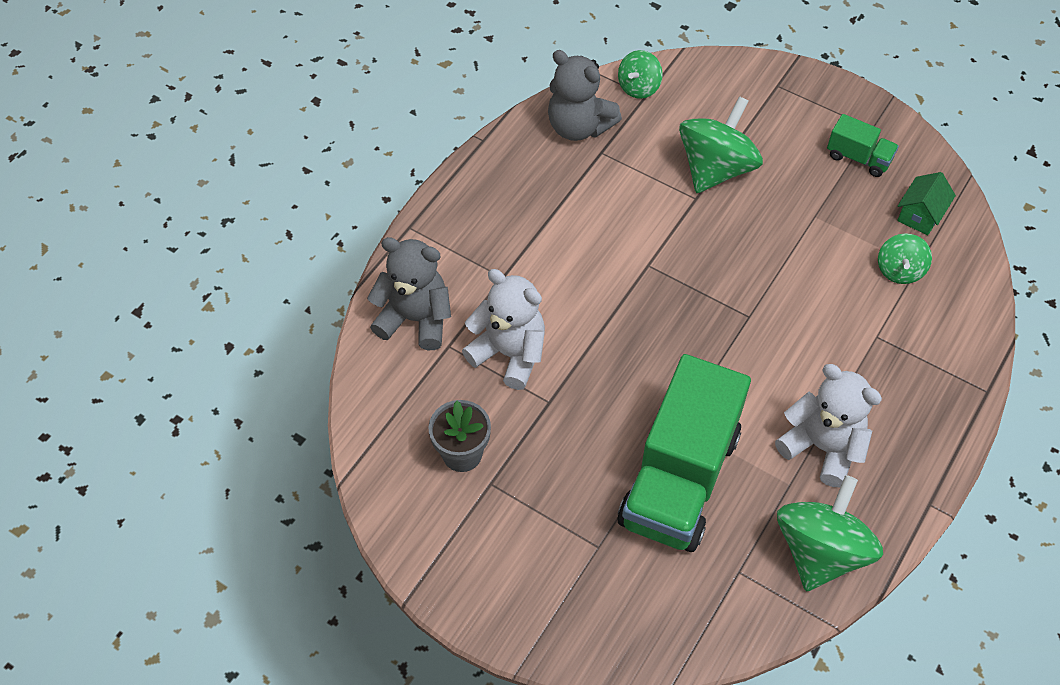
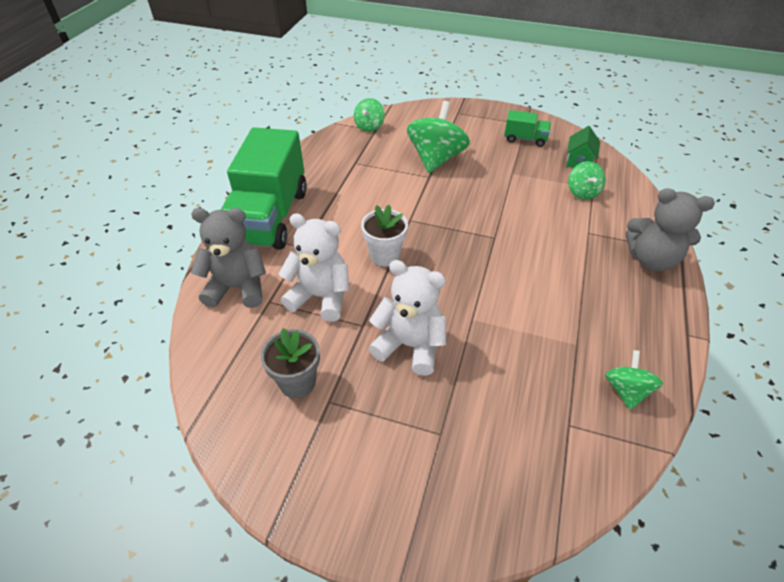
camera: 15 degrees left, 10 degrees down
grey teddy bear [548,50,622,141] -> grey teddy bear moved to [626,188,715,271]
green truck [618,354,751,552] -> green truck moved to [221,127,307,250]
white teddy bear [775,364,882,487] -> white teddy bear moved to [369,260,446,376]
green spinning top [777,475,883,591] -> green spinning top [605,350,663,410], size x0.55
none -> white flower pot [361,205,408,267]

